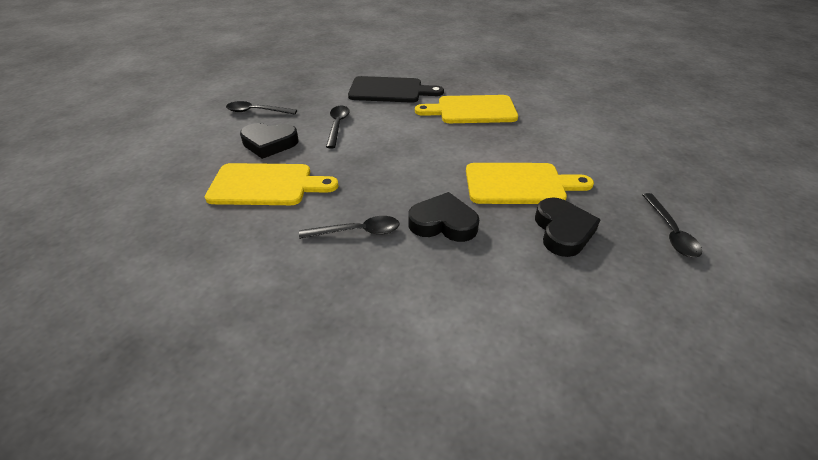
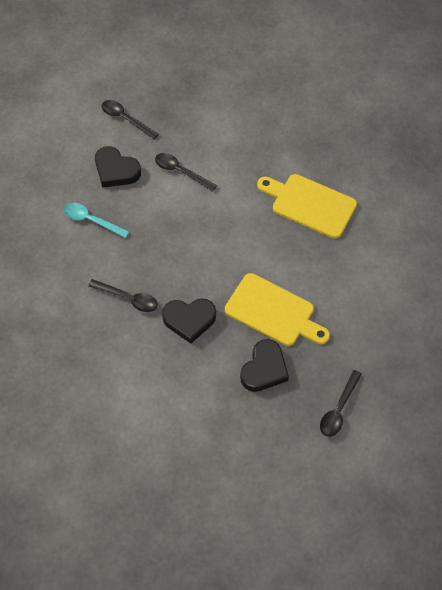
camera: 30 degrees right, 20 degrees up
yellow cutting board [205,163,338,205] -> turquoise spoon [64,203,130,238]
black spoon [326,106,350,148] -> black spoon turned 90 degrees counterclockwise [155,153,217,191]
black cutting board [348,76,444,103] -> none
black heart [408,192,479,242] -> black heart turned 135 degrees clockwise [162,298,216,344]

